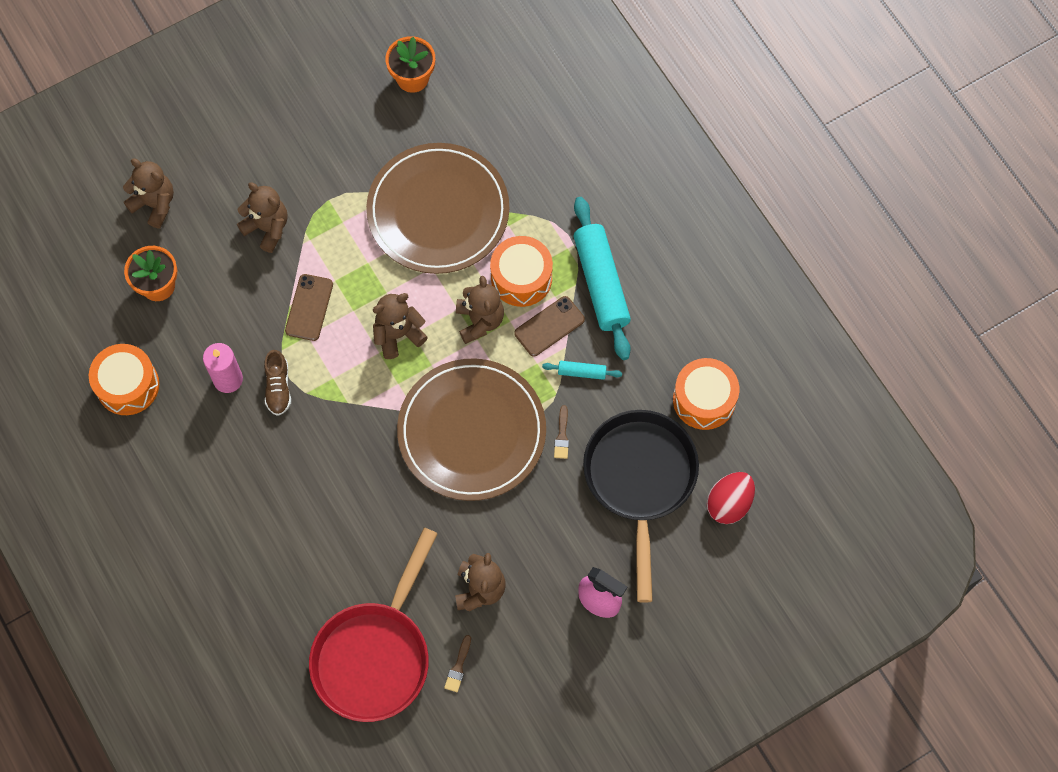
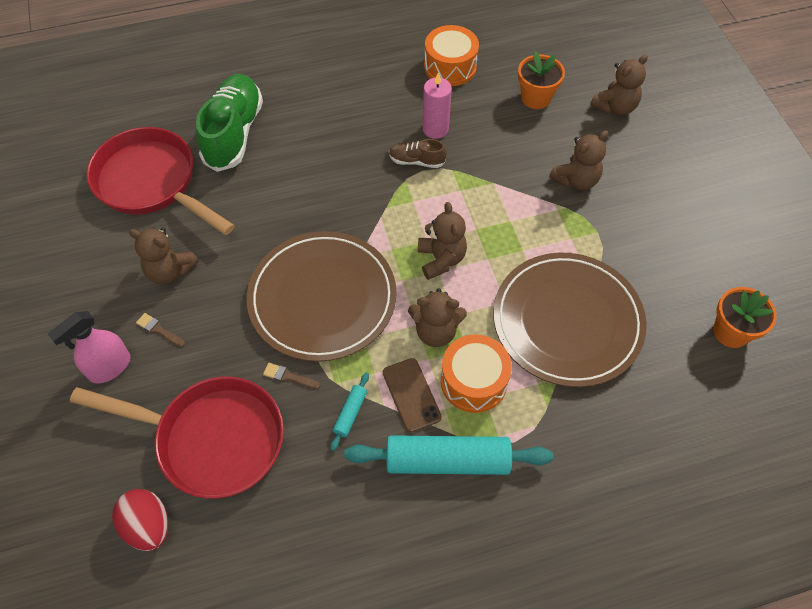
camera: 105 degrees right, 10 degrees down
brown phone [285,274,333,341] -> none
brown brush [444,635,471,692] -> brown brush moved to [136,313,185,347]
black pan [583,410,699,603] -> red pan [70,377,284,498]
orange drum [673,358,739,430] -> none
none -> green shoe [196,74,263,172]

